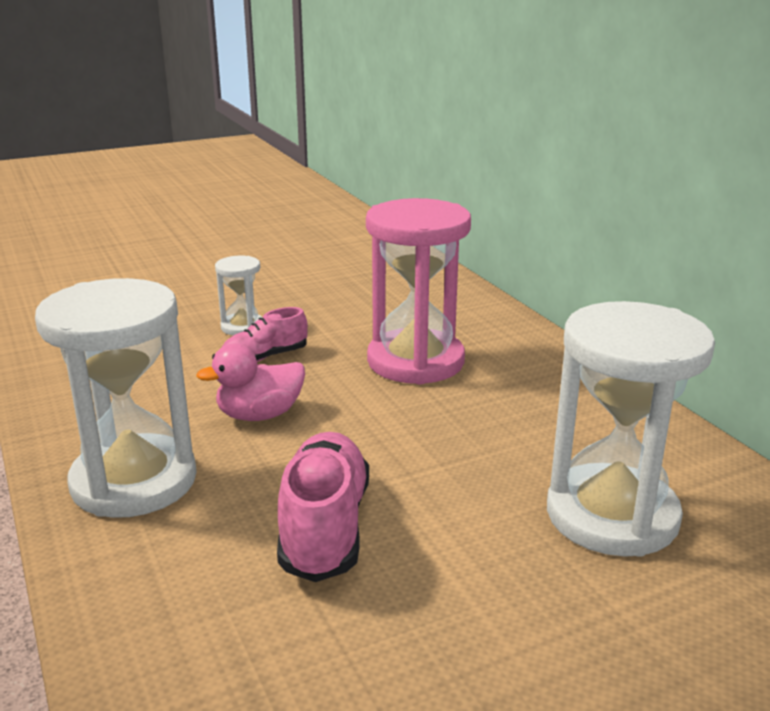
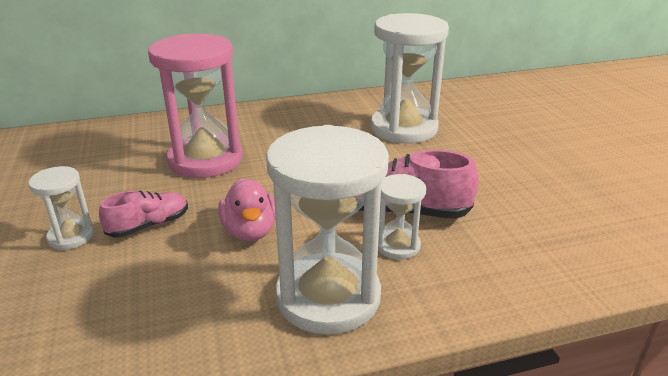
camera: 80 degrees left, 5 degrees up
pink shoe [222,307,308,362] -> pink shoe turned 105 degrees counterclockwise [99,191,188,238]
none -> white hourglass [378,174,426,260]

